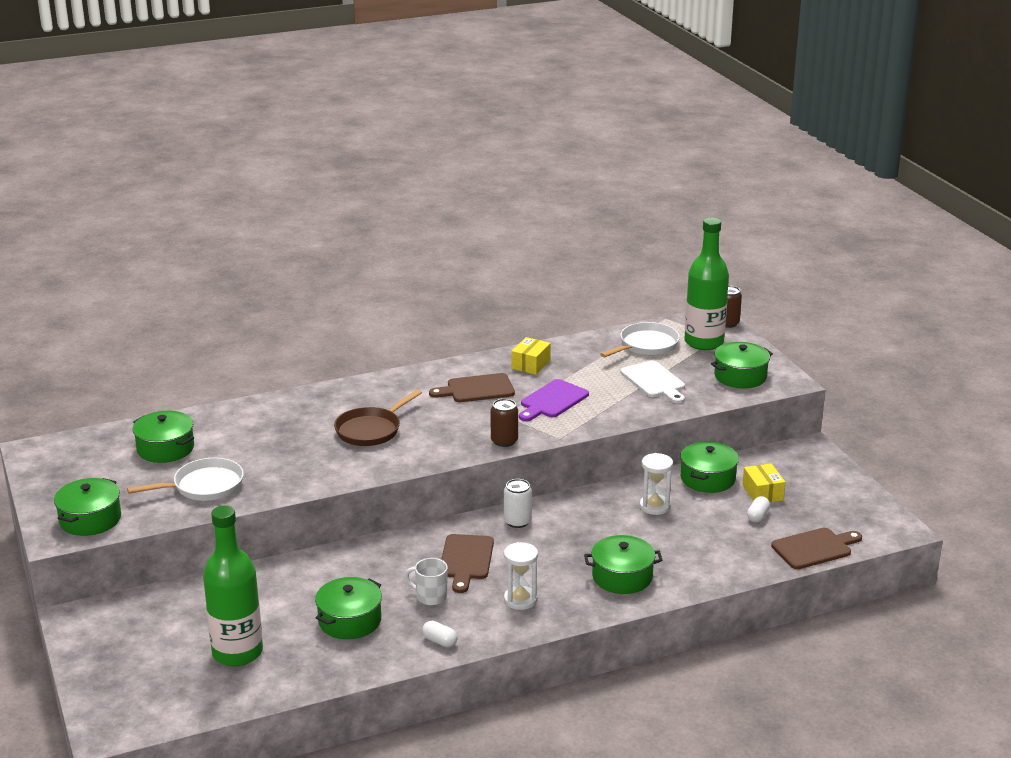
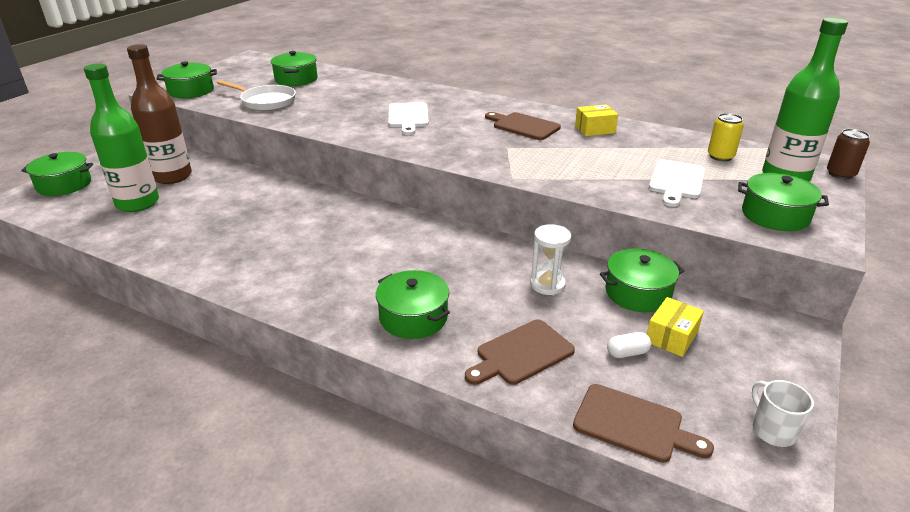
camera: 50 degrees right, 5 degrees up
green pot [315,577,382,639] -> green pot moved to [21,152,93,196]
brown pan [334,389,422,446] -> white cutting board [388,102,429,135]
white mug [405,558,448,605] -> white mug moved to [752,380,814,447]
white capsule [422,621,458,647] -> none
brown cutting board [441,534,494,593] -> brown cutting board moved to [465,320,575,385]
brown can [491,399,518,447] -> none
white can [504,479,532,528] -> none
white hourglass [504,542,538,610] -> none
purple cutting board [519,379,589,421] -> none
white pan [600,322,680,358] -> yellow can [708,113,744,161]
none -> brown bottle [127,44,192,184]

